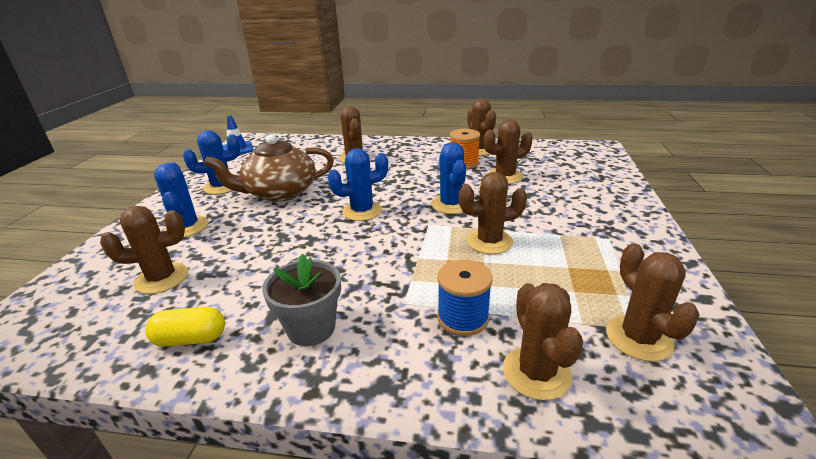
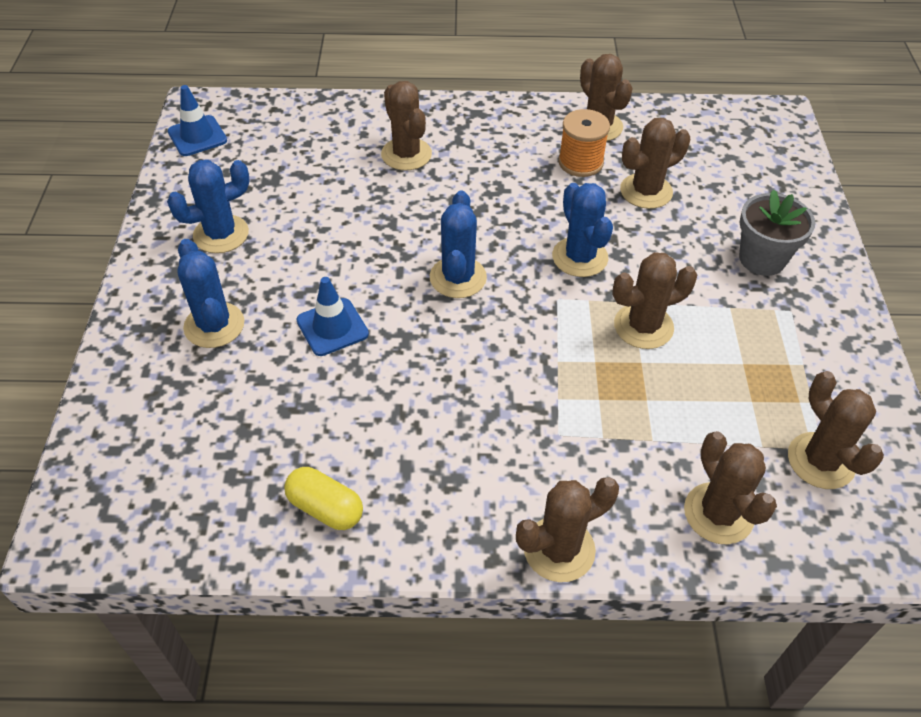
camera: 10 degrees left, 20 degrees up
brown cactus [100,206,188,294] -> brown cactus moved to [516,477,619,582]
yellow capsule [145,307,225,347] -> yellow capsule turned 45 degrees clockwise [284,467,363,530]
brown teapot [204,134,334,202] -> none
grey flower pot [262,253,341,346] -> grey flower pot moved to [739,189,815,276]
blue cactus [328,148,388,221] -> blue cactus turned 60 degrees counterclockwise [430,190,487,298]
blue spool [437,259,493,336] -> none
none -> blue traffic cone [296,277,369,356]

